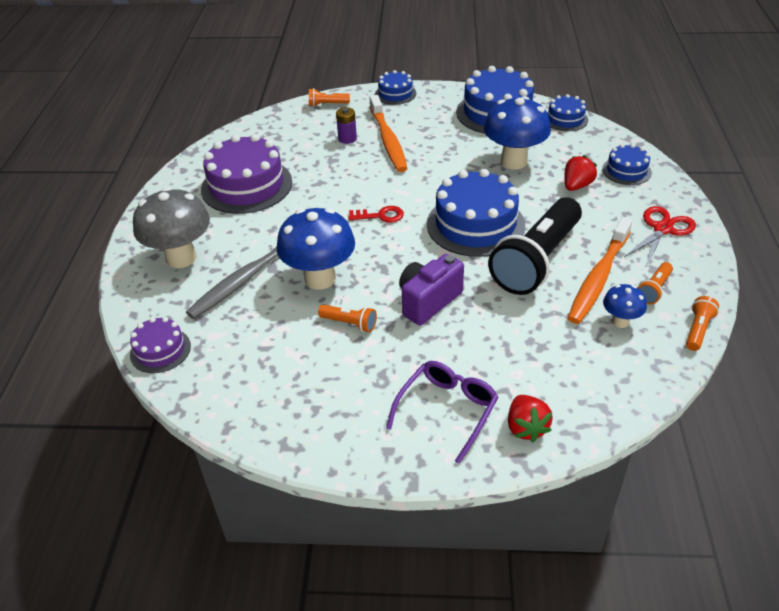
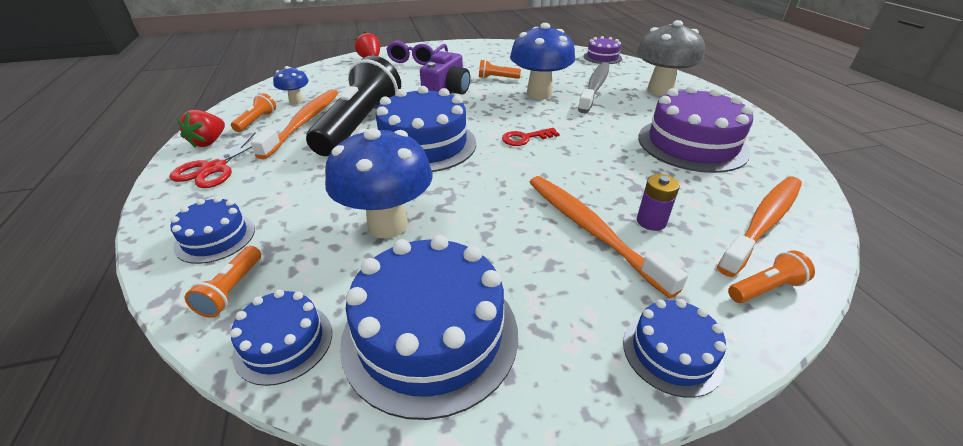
camera: 160 degrees right, 5 degrees down
red strawberry [564,155,597,191] -> red strawberry moved to [177,110,225,148]
orange flashlight [686,296,719,351] -> orange flashlight moved to [185,246,261,318]
none -> orange toothbrush [717,177,802,277]

